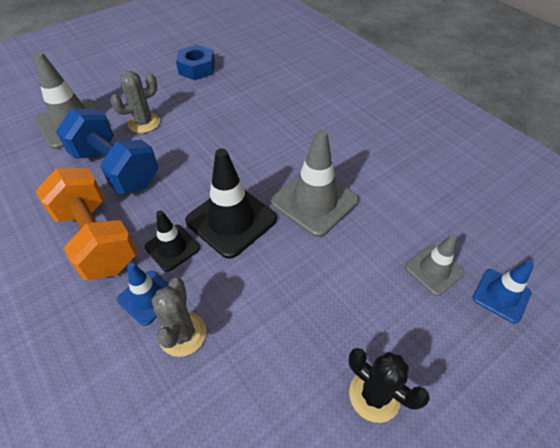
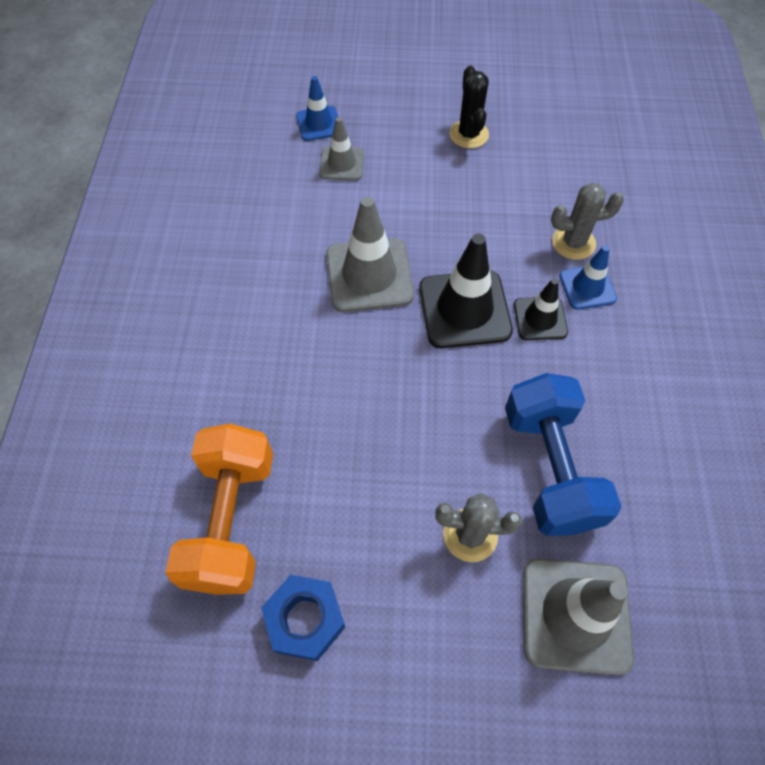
camera: 140 degrees left, 10 degrees up
orange dumbbell [36,168,138,280] -> orange dumbbell moved to [165,424,273,595]
grey cactus [152,278,206,357] -> grey cactus turned 45 degrees clockwise [551,183,624,260]

